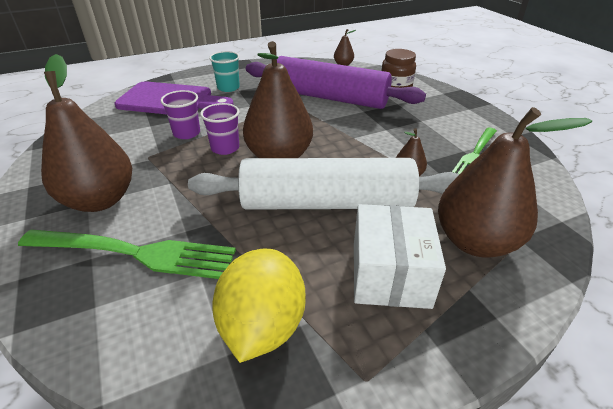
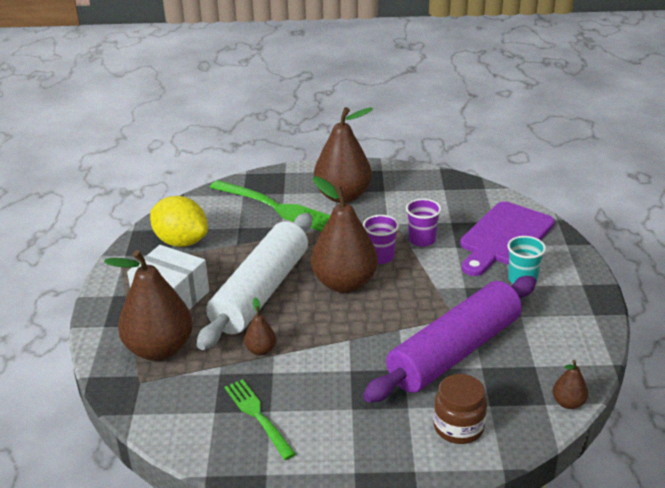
camera: 115 degrees right, 5 degrees down
green fork [18,230,236,279] -> green fork turned 90 degrees counterclockwise [210,180,331,232]

